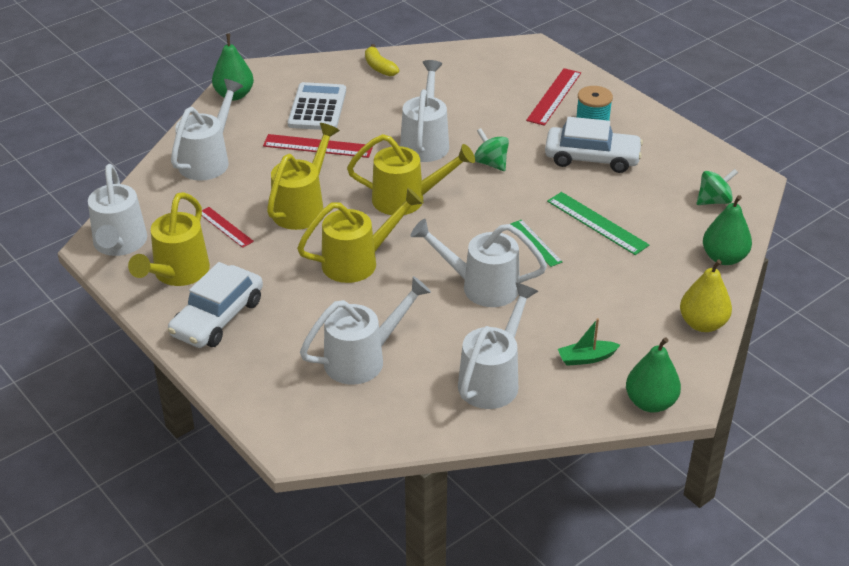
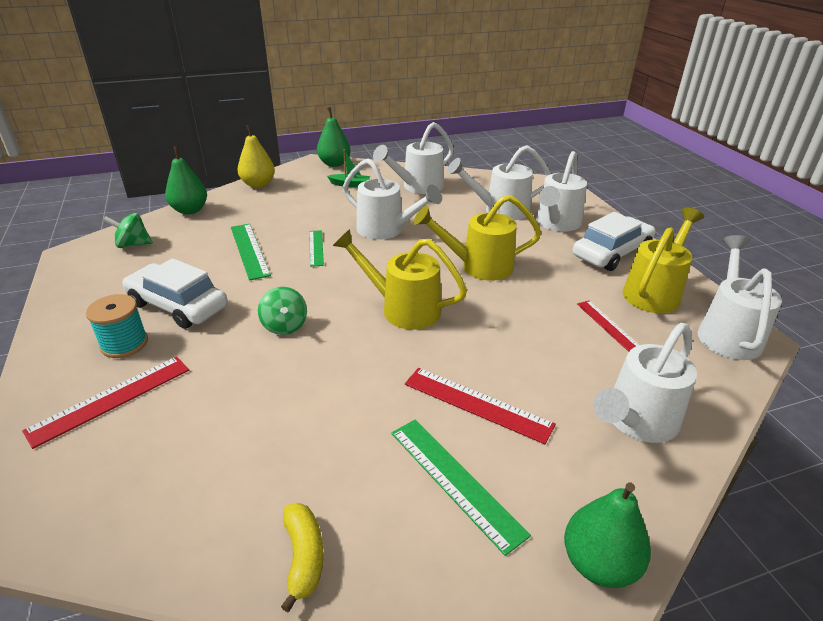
camera: 160 degrees left, 5 degrees down
yellow watering can [267,123,340,230] -> none
white calculator [288,82,346,130] -> green ruler [391,419,531,556]
white watering can [400,60,449,162] -> white watering can moved to [536,151,587,232]

